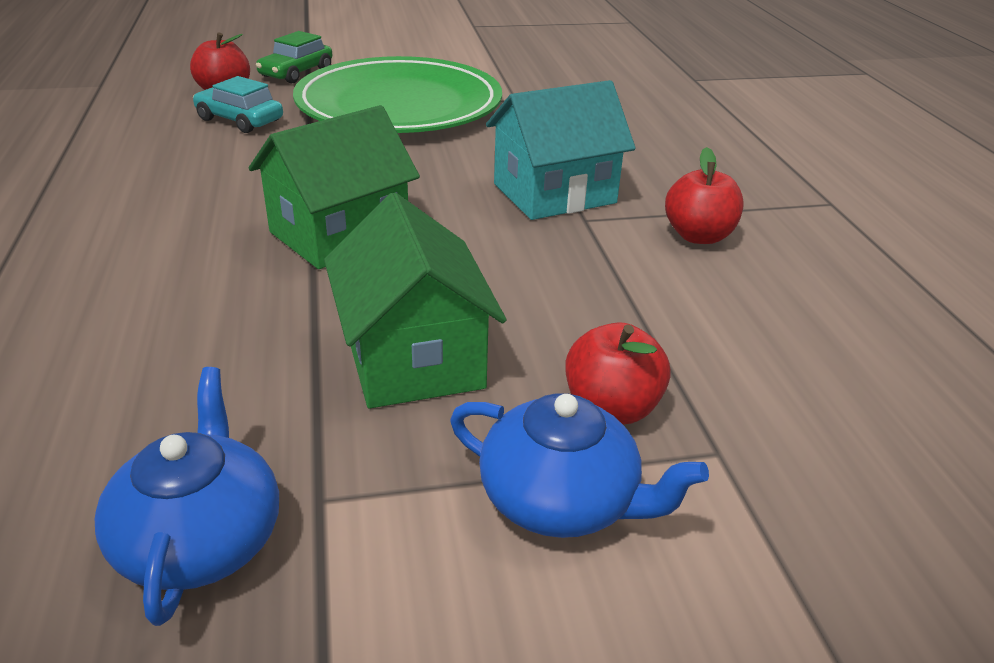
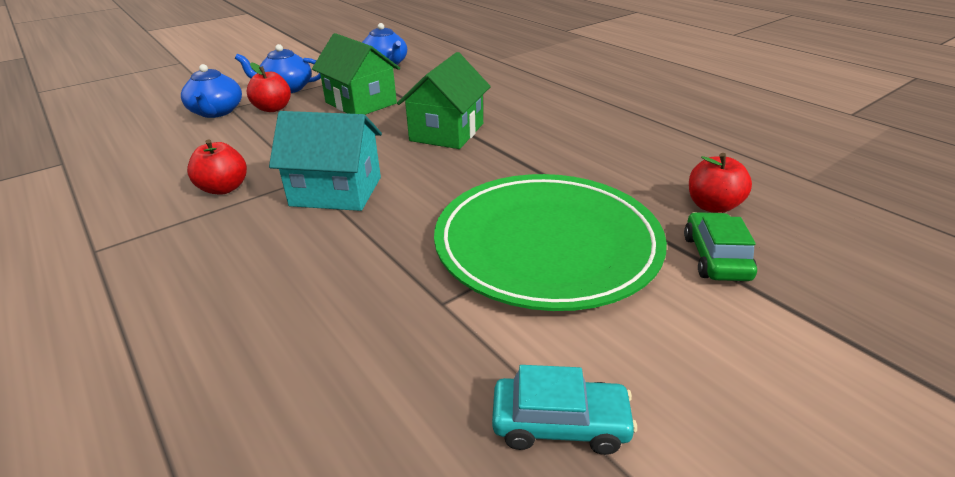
camera: 155 degrees right, 0 degrees up
turquoise car [193,76,283,133] -> turquoise car moved to [492,365,637,455]
turquoise house [486,80,636,220] -> turquoise house turned 60 degrees clockwise [269,111,382,211]
none -> blue teapot [181,64,242,118]

